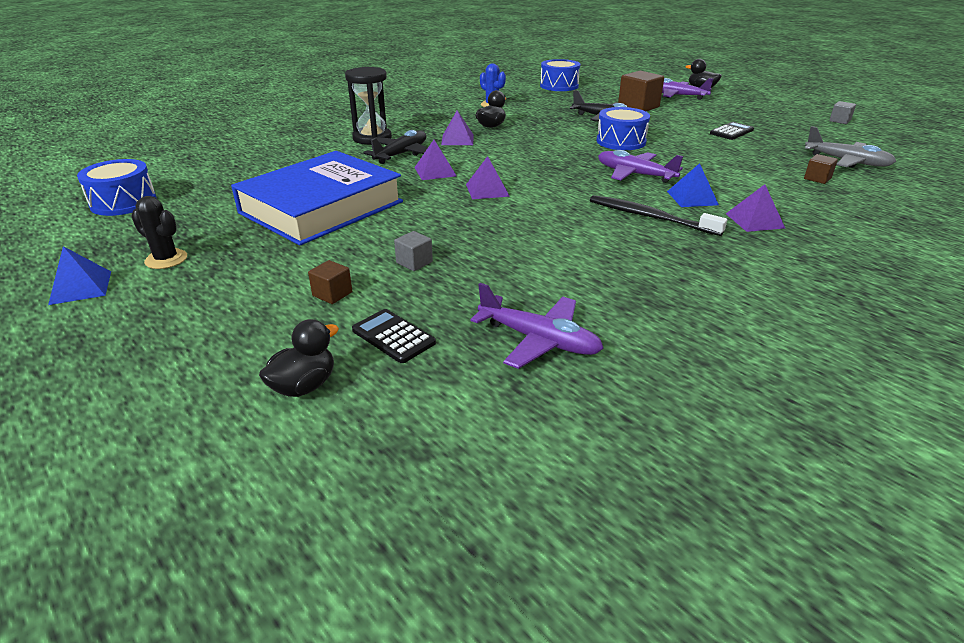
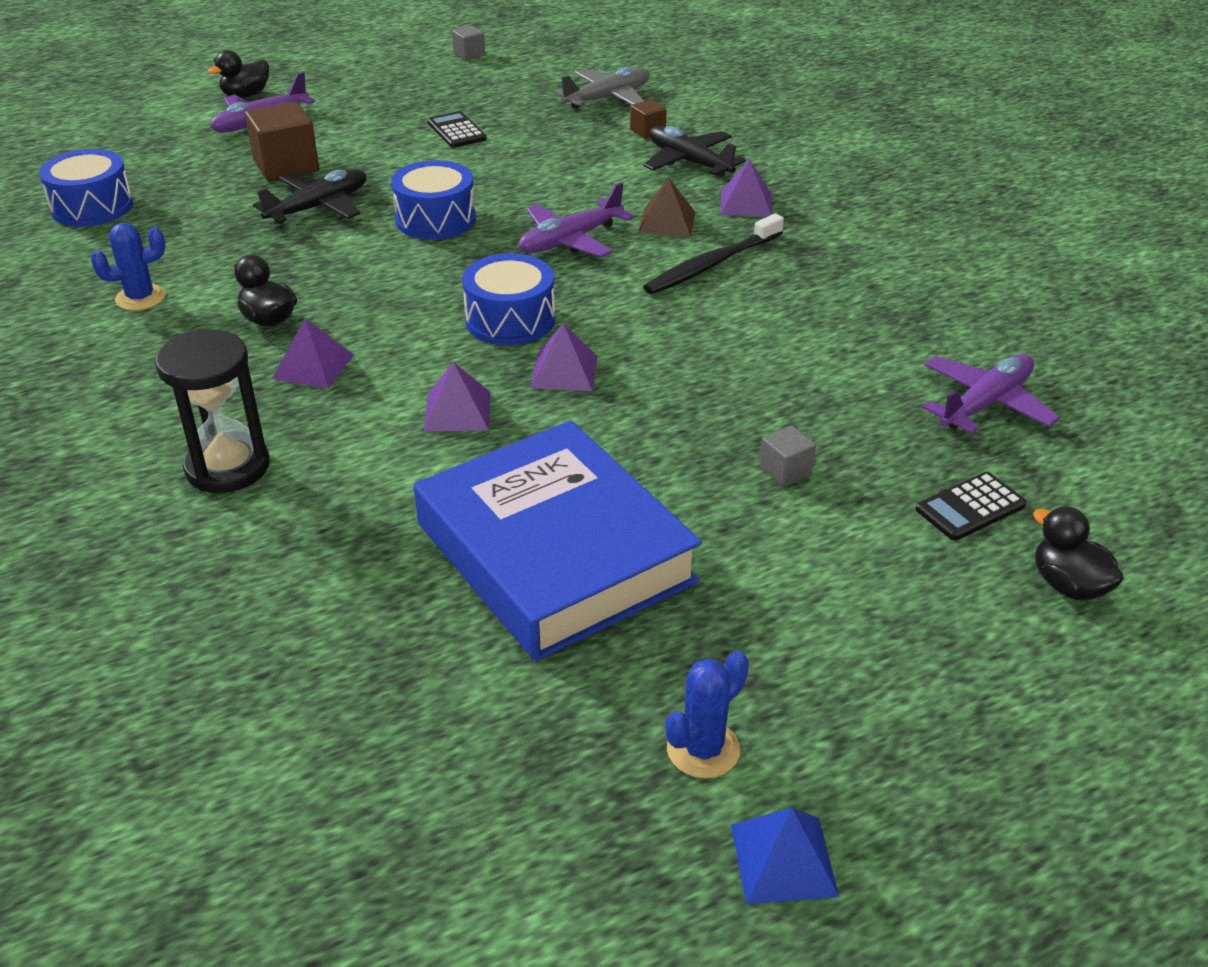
camera: 75 degrees left, 5 degrees up
blue drum [77,159,157,216] -> blue drum moved to [462,253,555,345]
black cactus [131,196,187,269] -> blue cactus [665,651,749,778]
brown cube [308,260,352,304] -> none
black plane [363,130,427,164] -> black plane moved to [643,126,746,178]
blue pyramid [667,163,719,207] -> brown pyramid [638,178,695,237]

